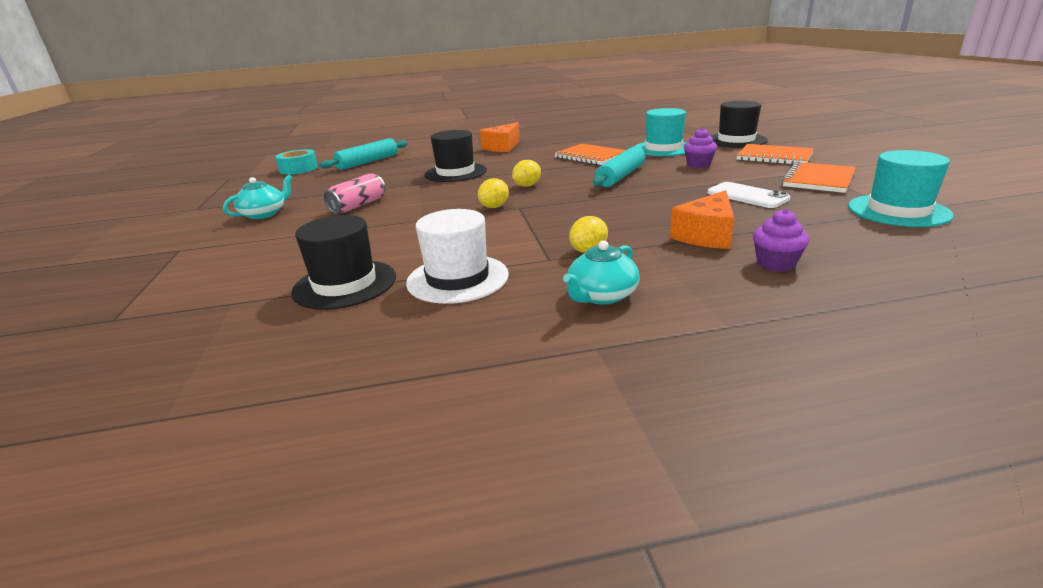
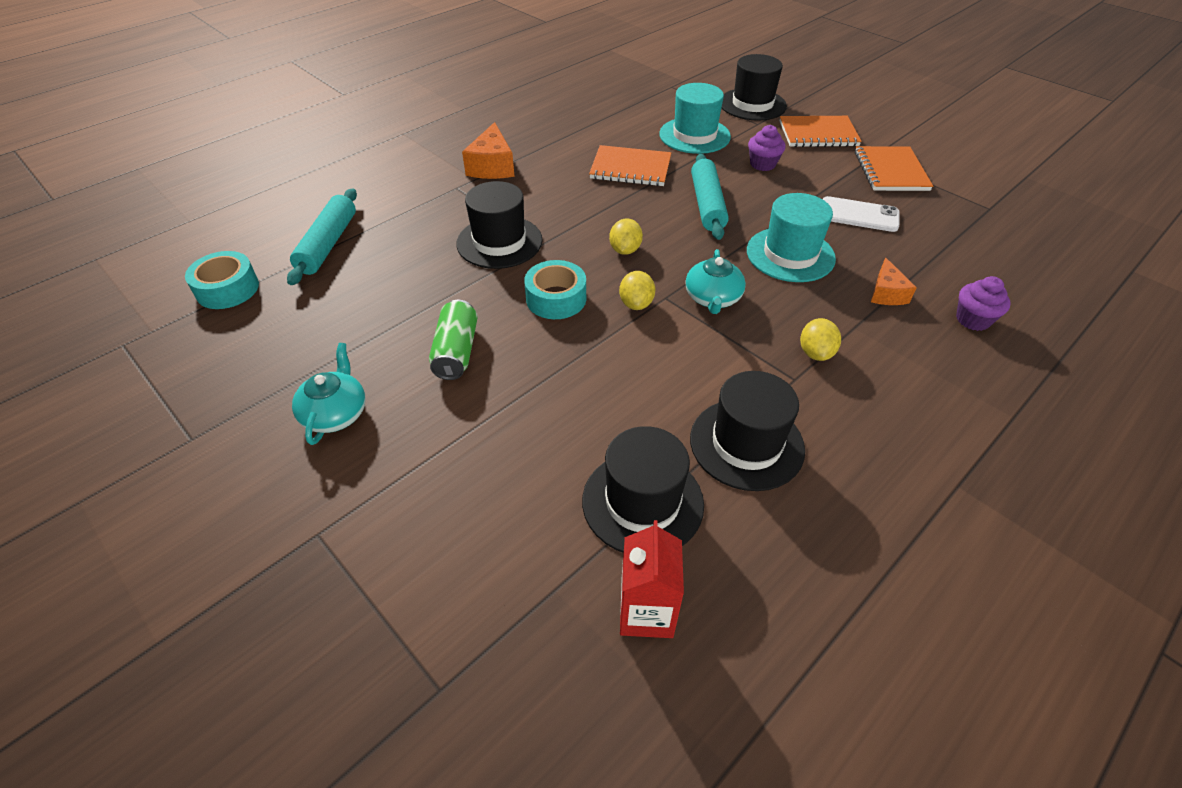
camera: 35 degrees left, 20 degrees up
pink can [324,173,386,213] -> green can [429,300,478,380]
white hat [406,209,509,304] -> black hat [690,371,805,491]
turquoise teapot [563,240,640,305] -> turquoise teapot moved to [685,249,746,314]
orange cheese [670,190,734,249] -> orange cheese [871,257,917,305], size x0.64
turquoise hat [848,150,954,227] -> turquoise hat moved to [747,193,836,282]
none -> turquoise tape [524,260,586,319]
none -> red carton [620,520,684,638]

